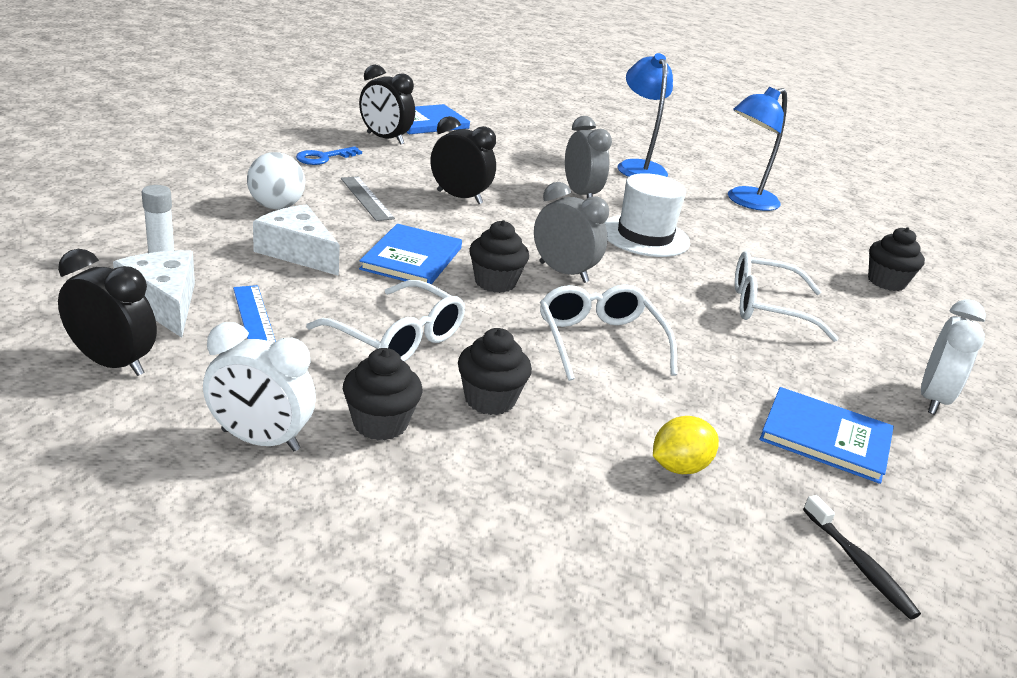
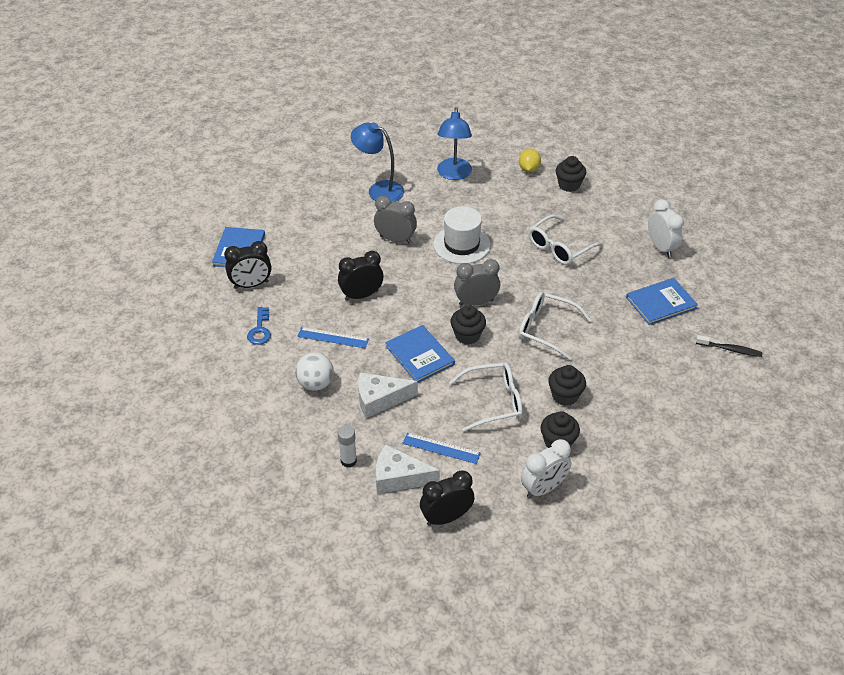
camera: 45 degrees left, 15 degrees up
grey ruler [341,176,395,221] -> blue ruler [297,327,369,348]
yellow lemon [653,416,719,474] -> yellow lemon moved to [519,149,541,172]

